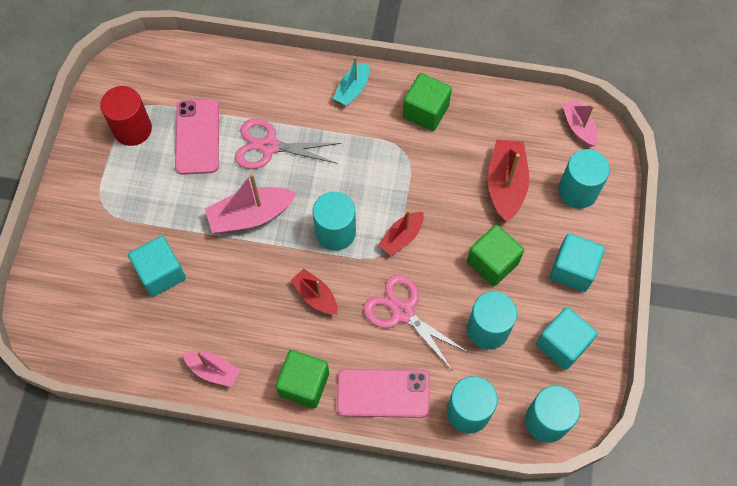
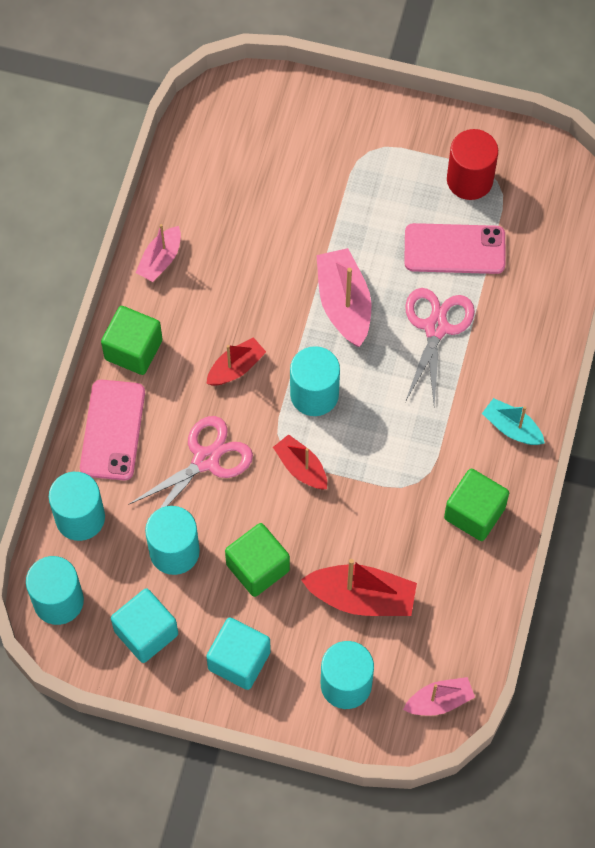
camera: 95 degrees right, 0 degrees up
turquoise cube [128,236,186,297] -> none

